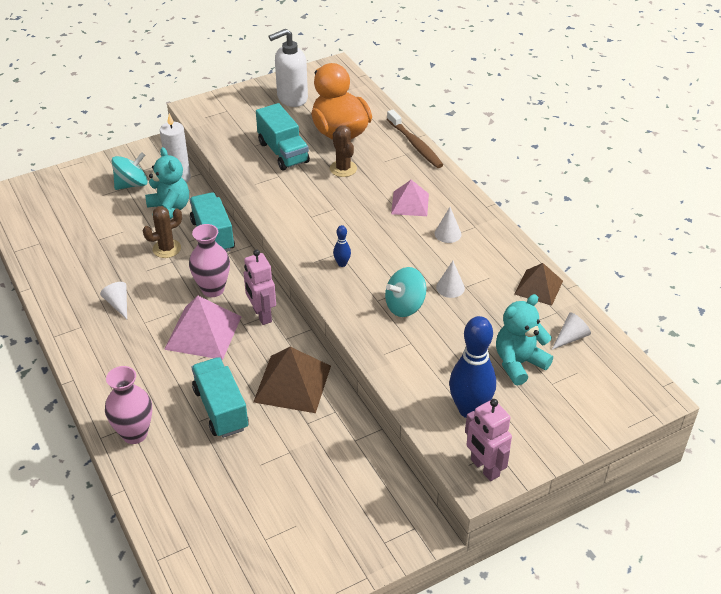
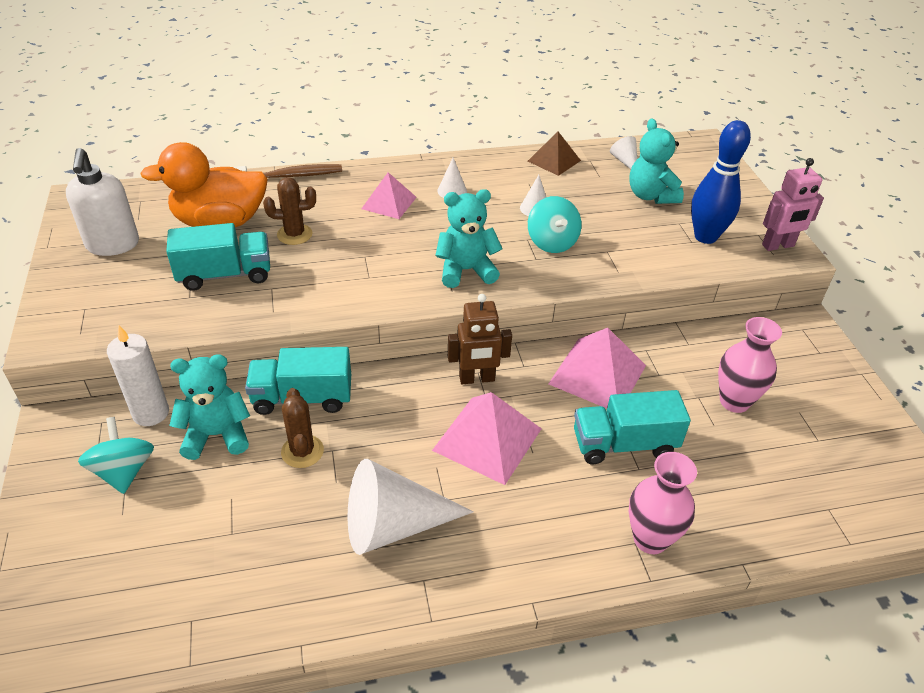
camera: 75 degrees left, 0 degrees up
white cone [100,282,127,319] -> white cone [348,459,474,555], size x2.17
pink vase [189,224,230,297] -> pink vase moved to [718,317,782,413]
pink robot [244,250,276,325] -> brown robot [448,294,512,384]
brown pyramid [253,347,331,413] -> pink pyramid [548,328,646,408]
blue bowling pin [333,225,351,267] -> turquoise teddy bear [435,189,502,288]

